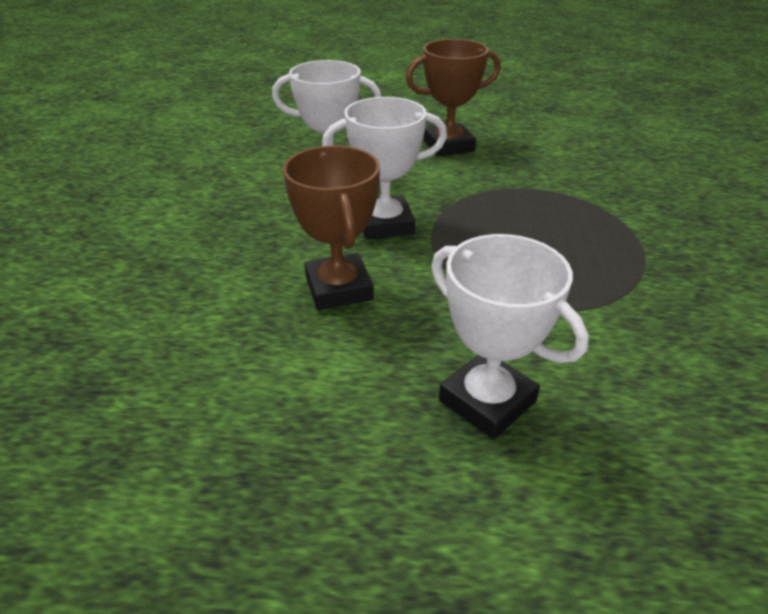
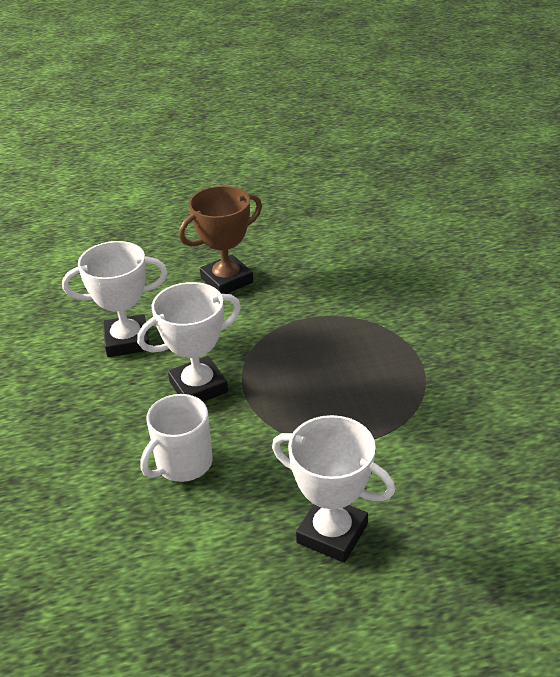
camera: 15 degrees left, 0 degrees up
brown trophy [283,145,380,310] -> white mug [140,394,213,482]

